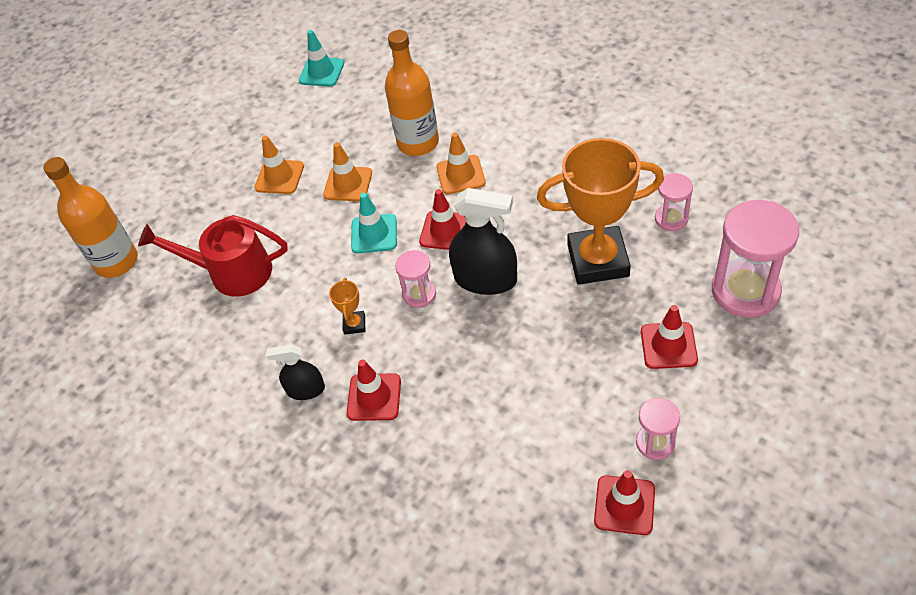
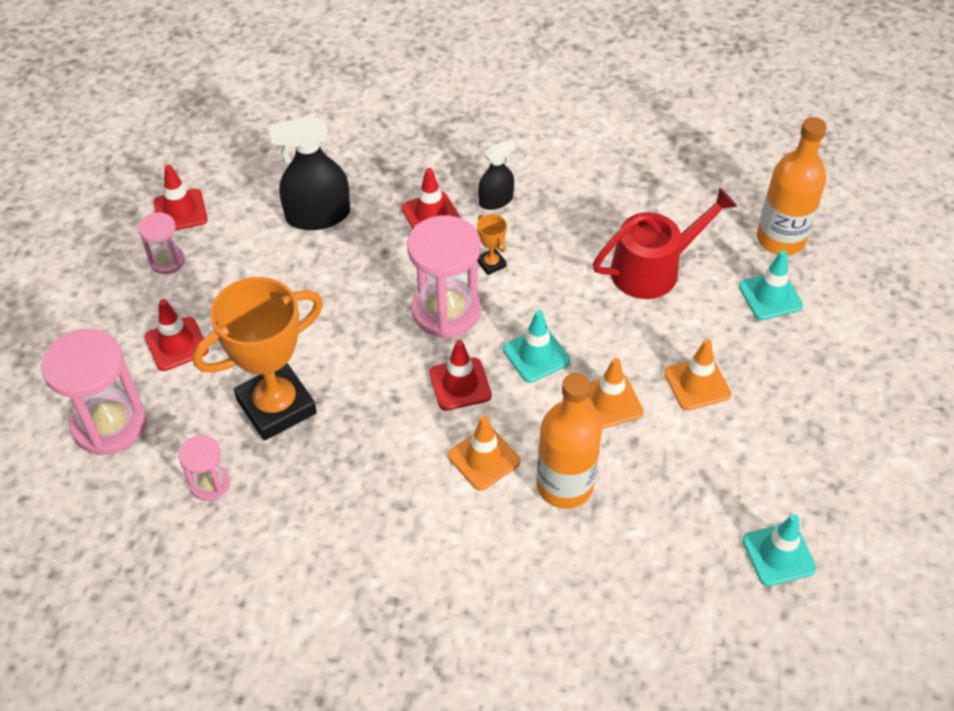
camera: 145 degrees right, 0 degrees up
pink hourglass [395,250,436,308] -> pink hourglass [407,215,481,338], size x1.90
black spray bottle [449,188,517,295] -> black spray bottle moved to [268,115,350,230]
none -> turquoise traffic cone [739,250,803,320]

